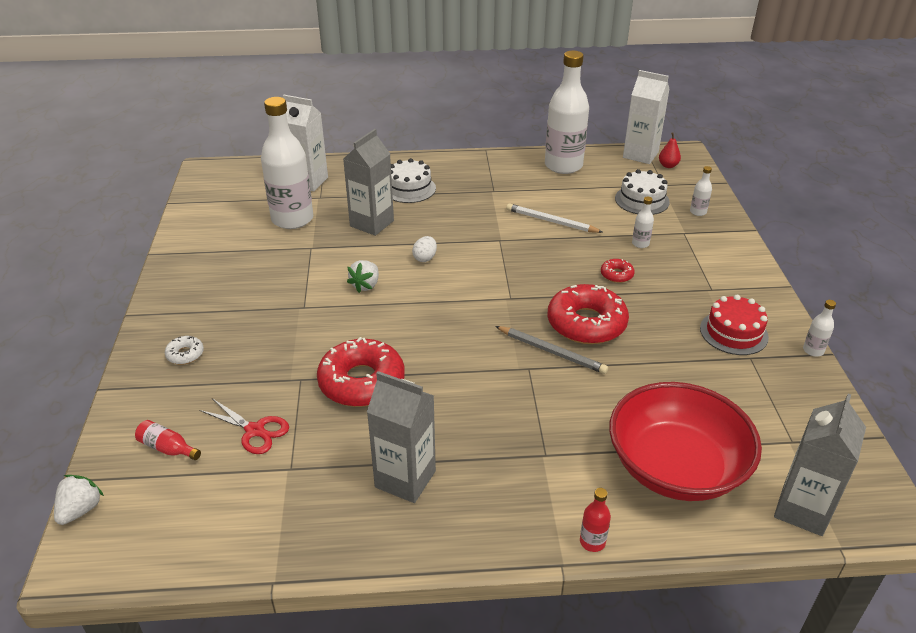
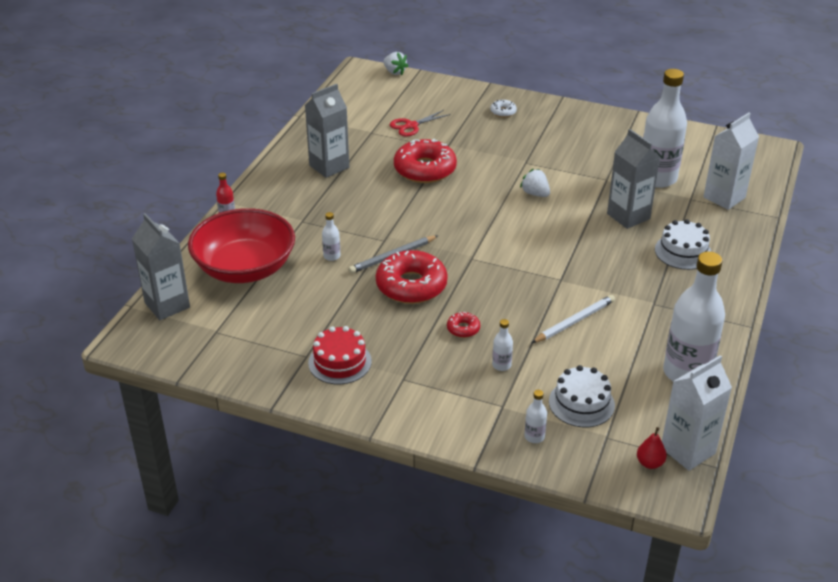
camera: 115 degrees right, 0 degrees up
red bottle [135,420,201,460] -> none
white egg [412,236,437,262] -> none
white bottle [803,300,836,357] -> white bottle moved to [322,212,340,261]

